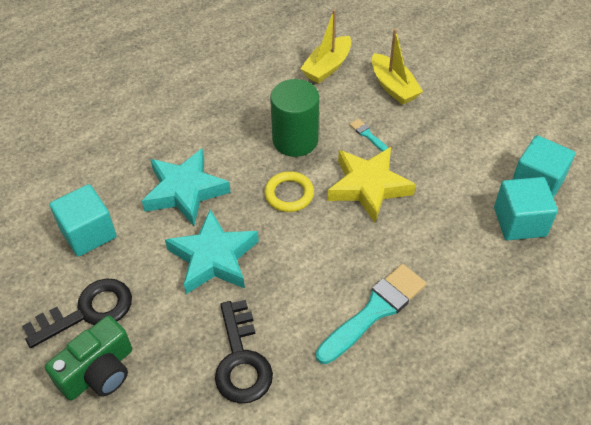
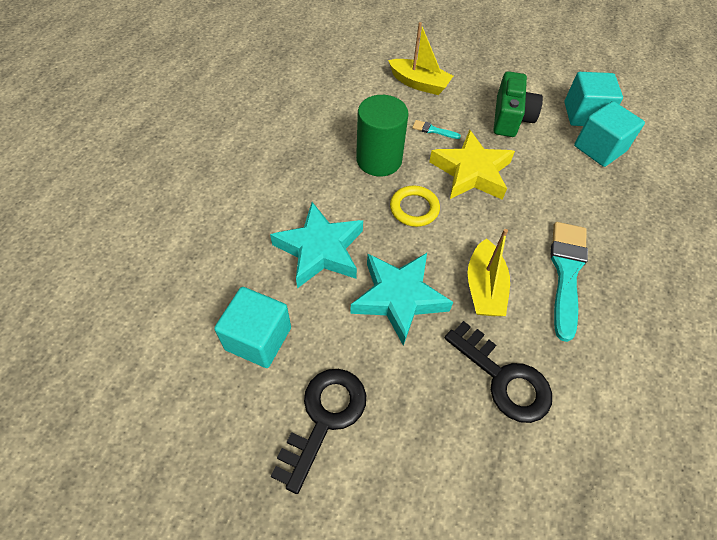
camera: 35 degrees left, 5 degrees up
green camera [45,316,132,400] -> green camera moved to [494,71,543,137]
yellow boat [300,9,351,83] -> yellow boat moved to [468,229,510,316]

